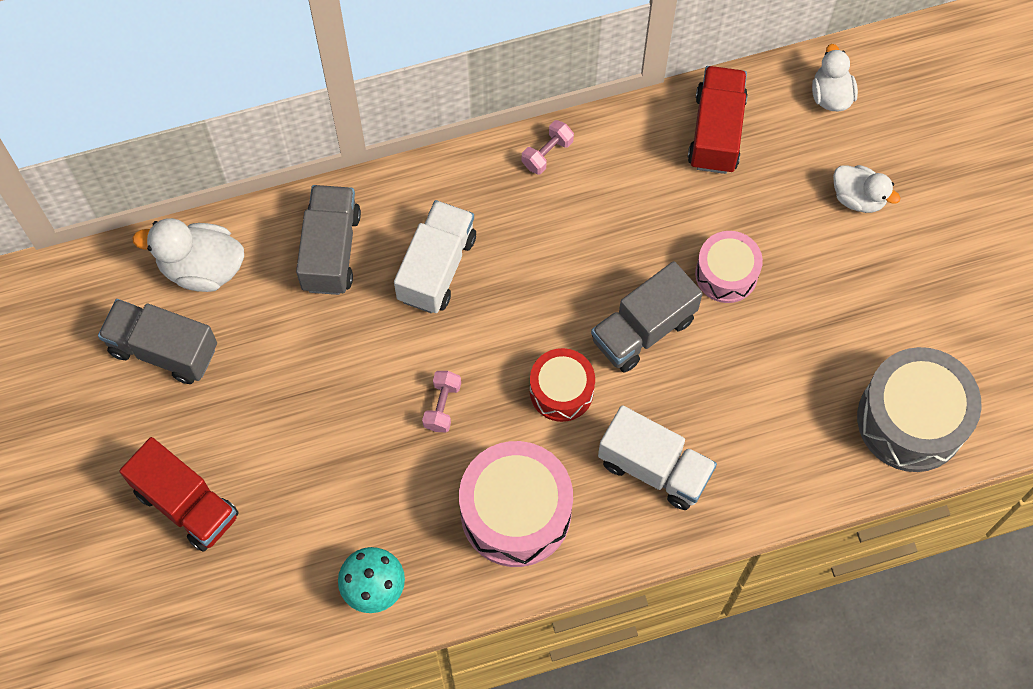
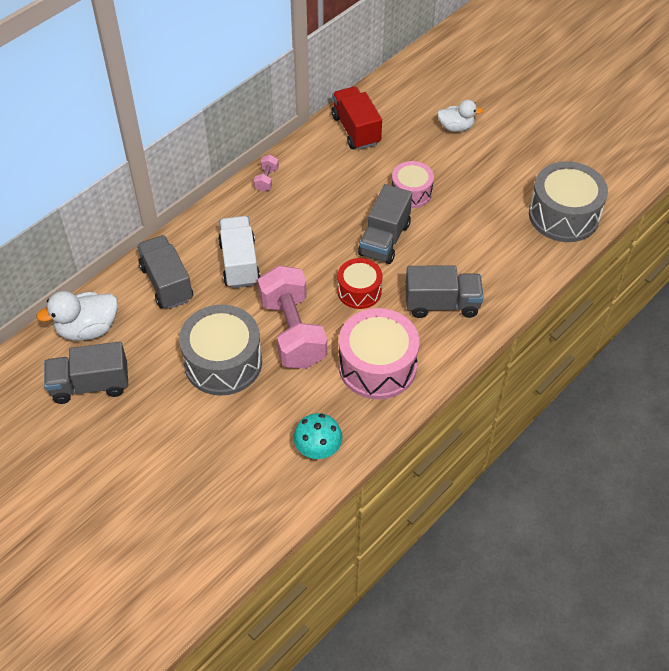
camera: 30 degrees left, 15 degrees down
red truck [119,437,238,552] -> none
pink dumbbell [422,371,461,432] -> pink dumbbell [258,265,327,369], size x2.44
white truck [598,405,717,510] -> grey truck [405,265,484,318]
white duck [812,44,858,111] -> none
none -> grey drum [179,304,262,396]

